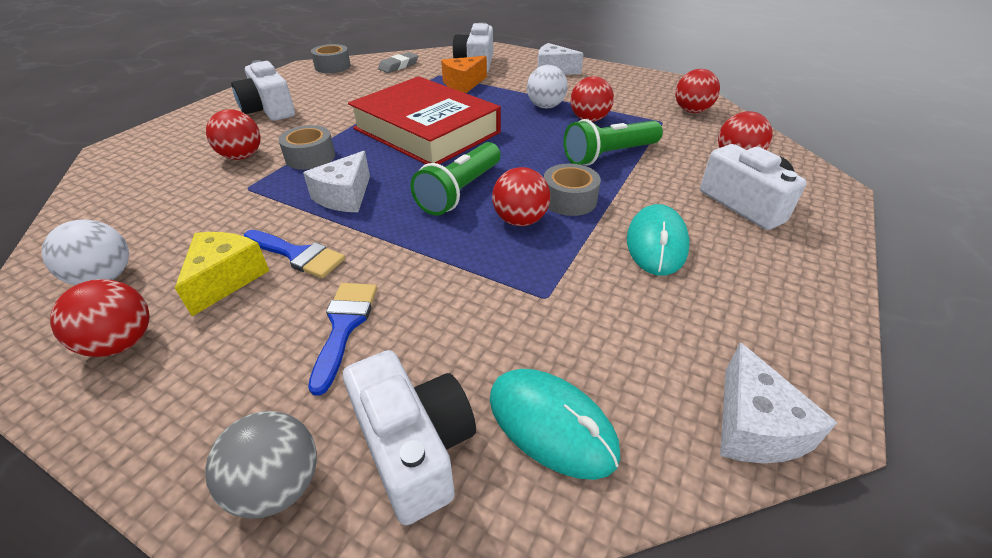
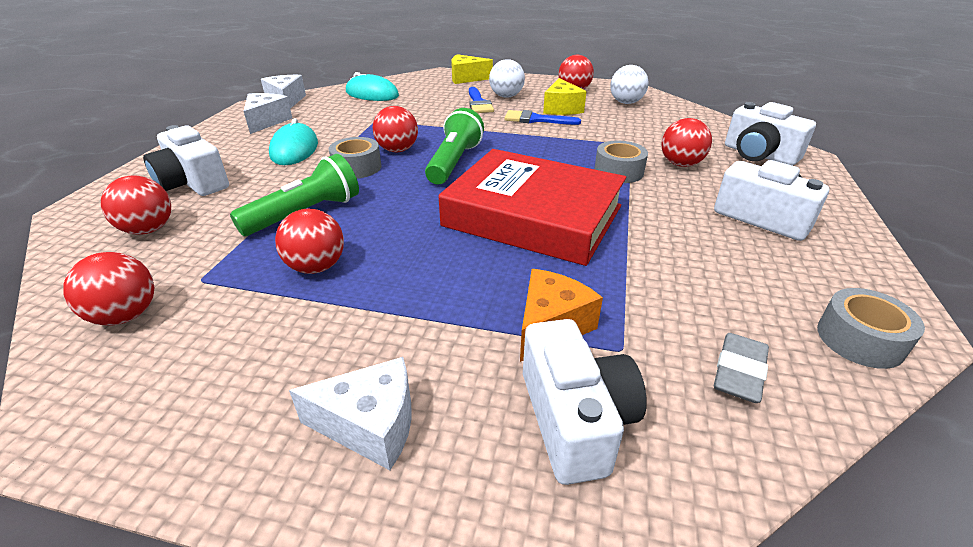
camera: 165 degrees right, 5 degrees down
grey ball [205,411,317,519] -> yellow cheese [451,54,493,84]
white cheese [303,151,370,212] -> white cheese moved to [244,93,293,134]
white camera [343,350,476,525] -> white camera moved to [725,102,816,166]
white ball [527,65,568,108] -> white ball moved to [489,59,525,98]

